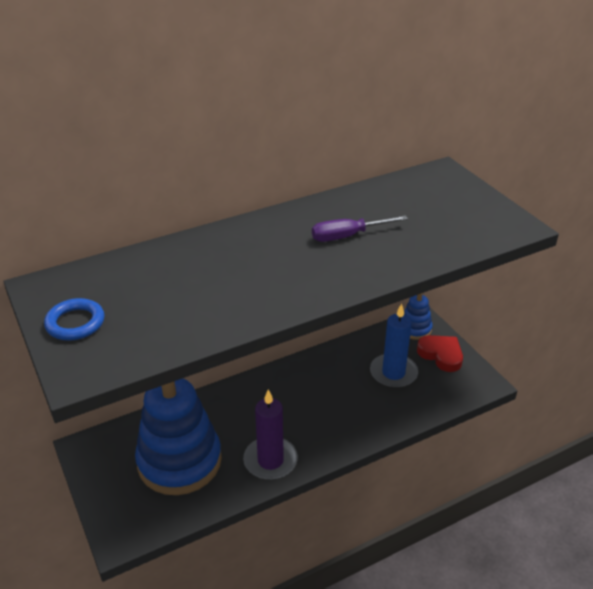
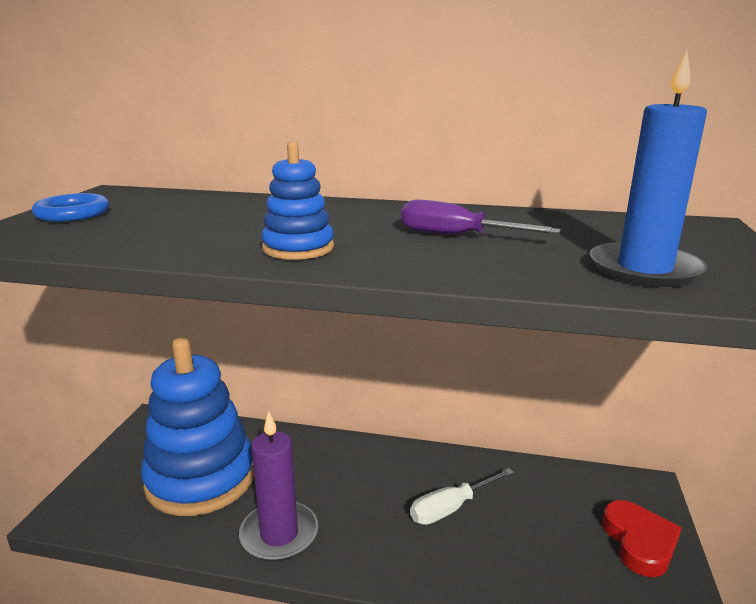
camera: 40 degrees right, 15 degrees down
blue candle [370,303,418,388] -> blue candle moved to [590,50,707,287]
blue stacking toy [404,293,433,340] -> blue stacking toy moved to [261,141,334,260]
none -> white screwdriver [410,468,514,525]

